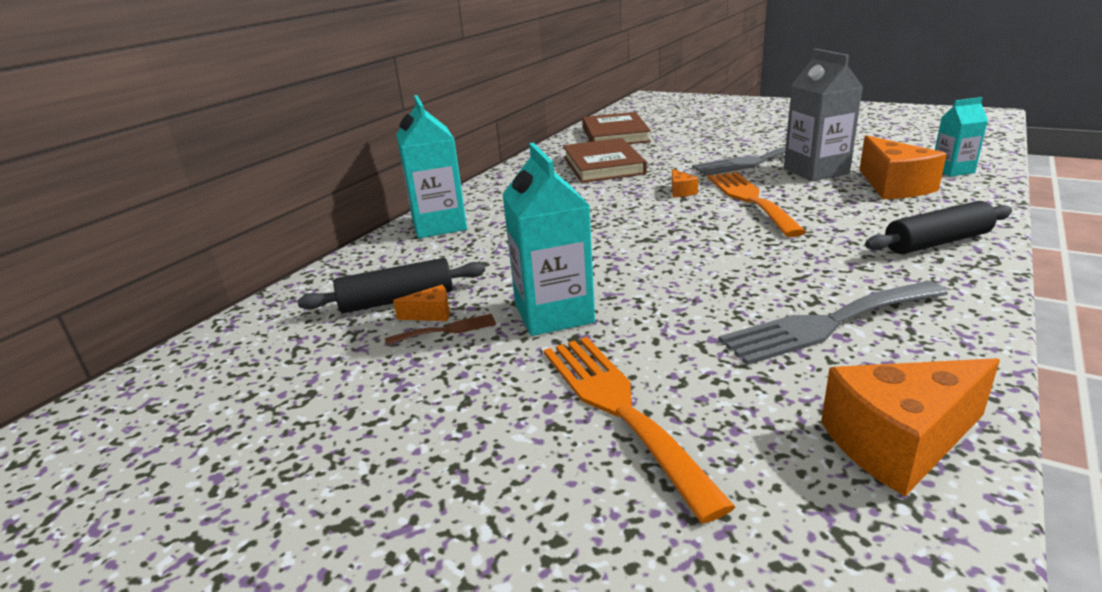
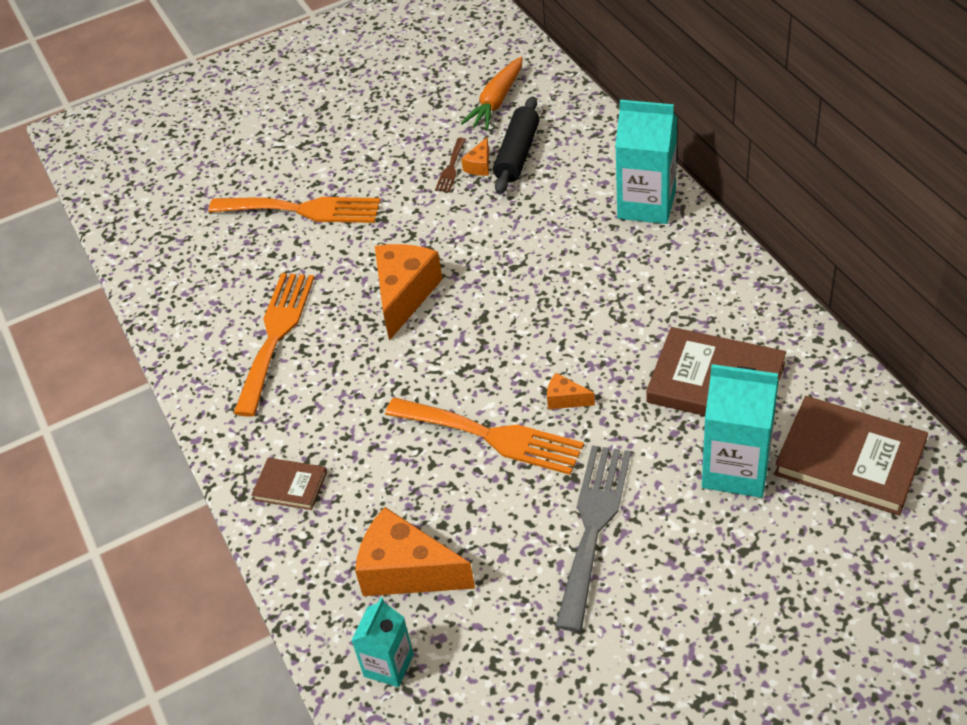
camera: 125 degrees right, 20 degrees up
turquoise carton [502,142,595,336] -> turquoise carton moved to [702,364,779,498]
grey fork [718,281,948,365] -> orange fork [234,273,315,417]
grey carton [784,49,863,181] -> none
orange cheese [821,358,1000,496] -> orange cheese moved to [375,244,442,341]
black rolling pin [865,201,1012,254] -> brown book [251,458,327,510]
none -> orange carrot [461,56,523,130]

